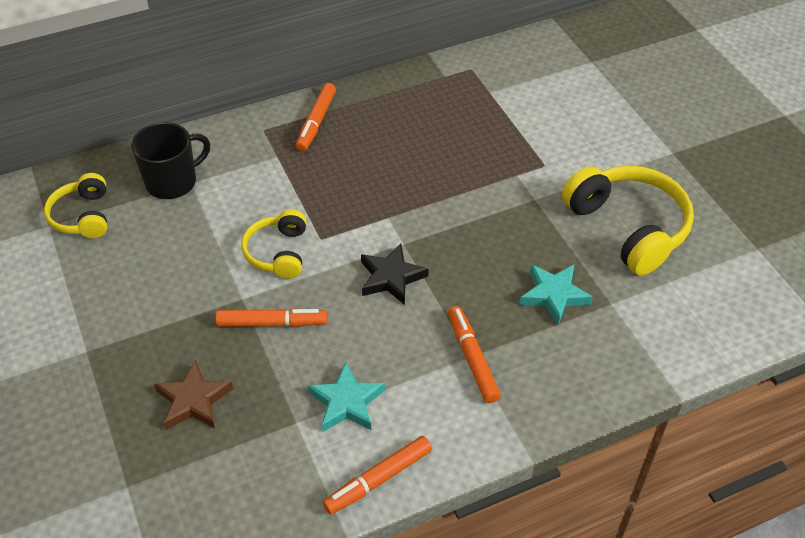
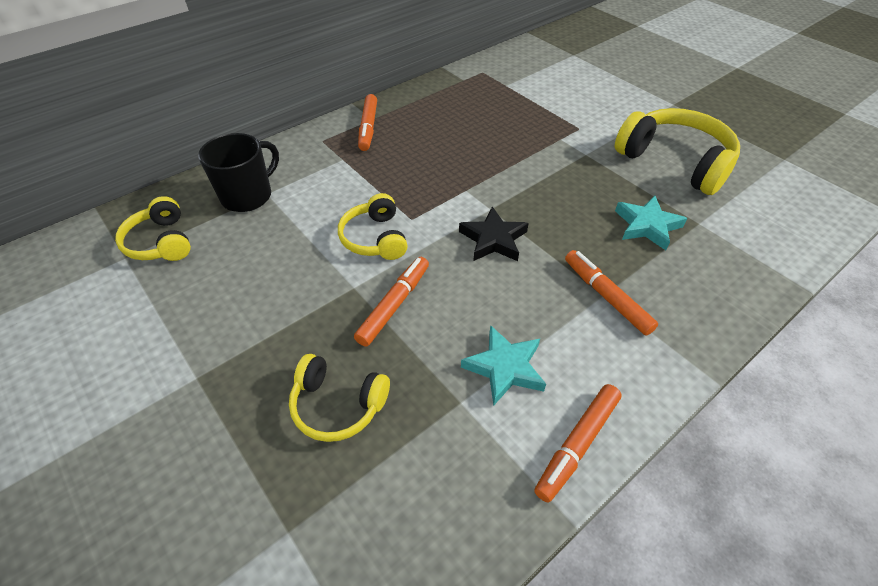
camera: 15 degrees left, 0 degrees up
brown star [154,360,233,430] -> yellow headphones [289,354,390,442]
orange marker [215,308,327,327] -> orange marker turned 45 degrees counterclockwise [354,257,429,347]

